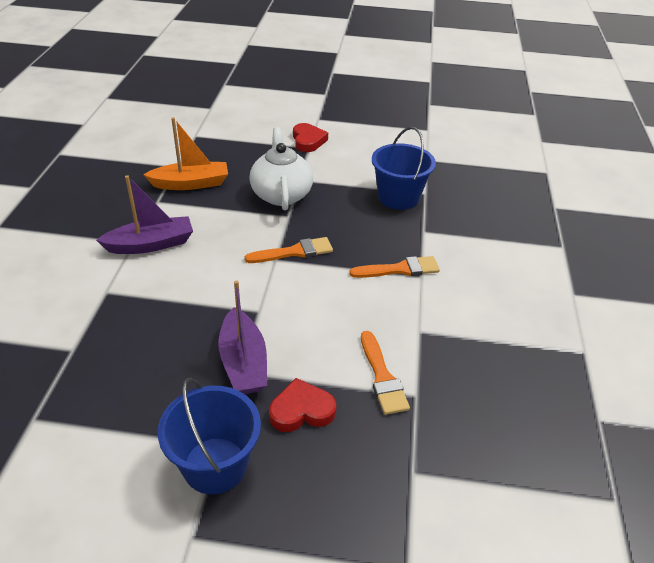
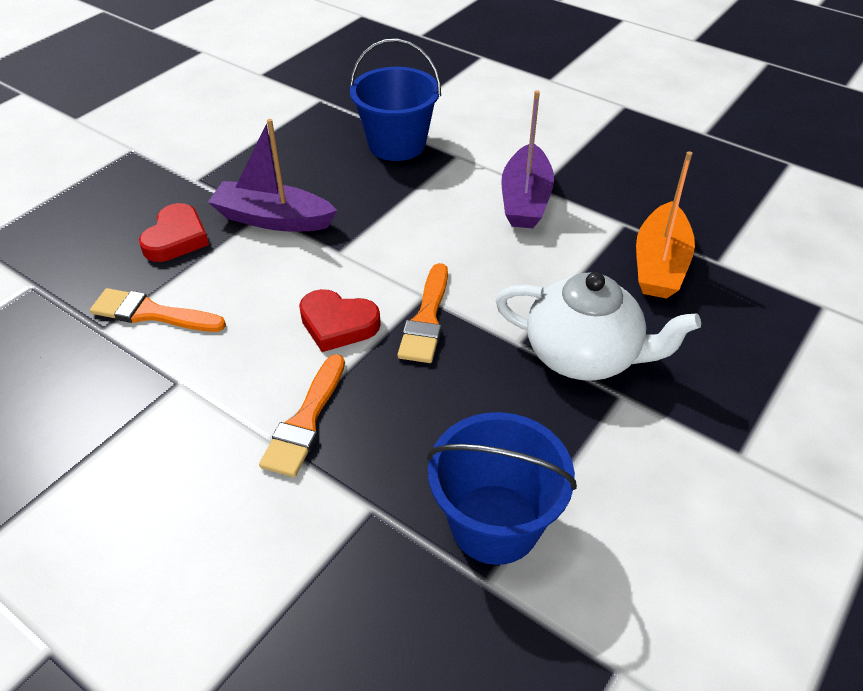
camera: 120 degrees right, 5 degrees up
blue bucket [158,378,261,494] -> blue bucket moved to [350,38,441,161]
red heart [293,123,328,152] -> red heart moved to [299,289,381,352]

